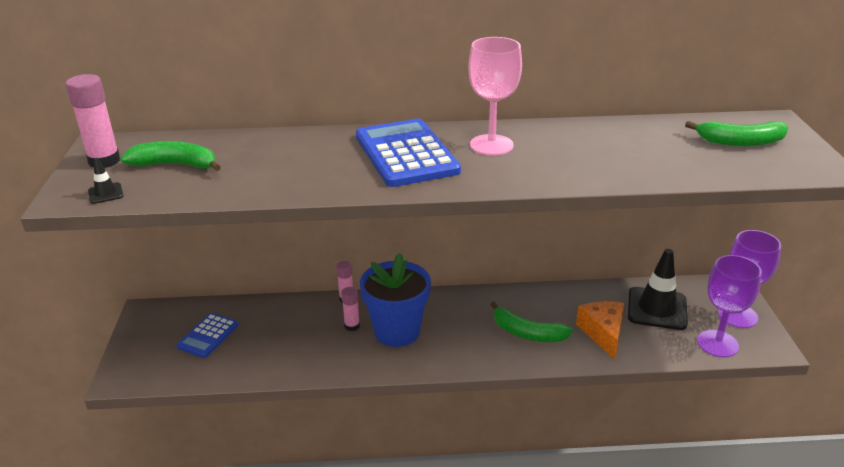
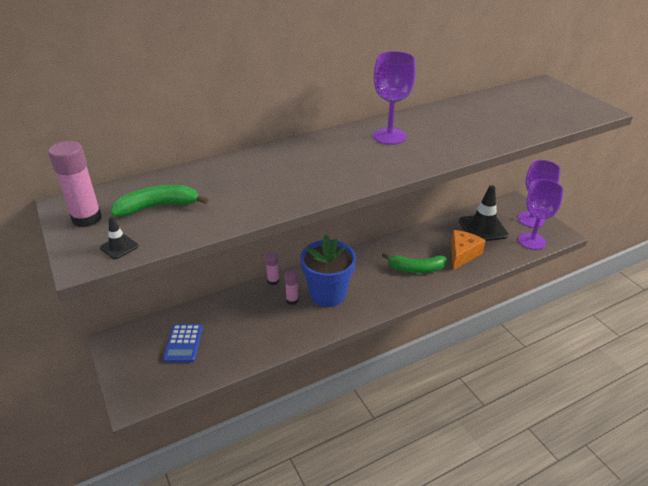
camera: 25 degrees left, 5 degrees up
blue calculator [356,119,461,187] -> none
pink goblet [468,37,522,155] -> purple goblet [373,51,416,145]
orange cheese [576,301,624,360] -> orange cheese turned 60 degrees clockwise [451,230,486,270]
green banana [685,121,788,146] -> none

